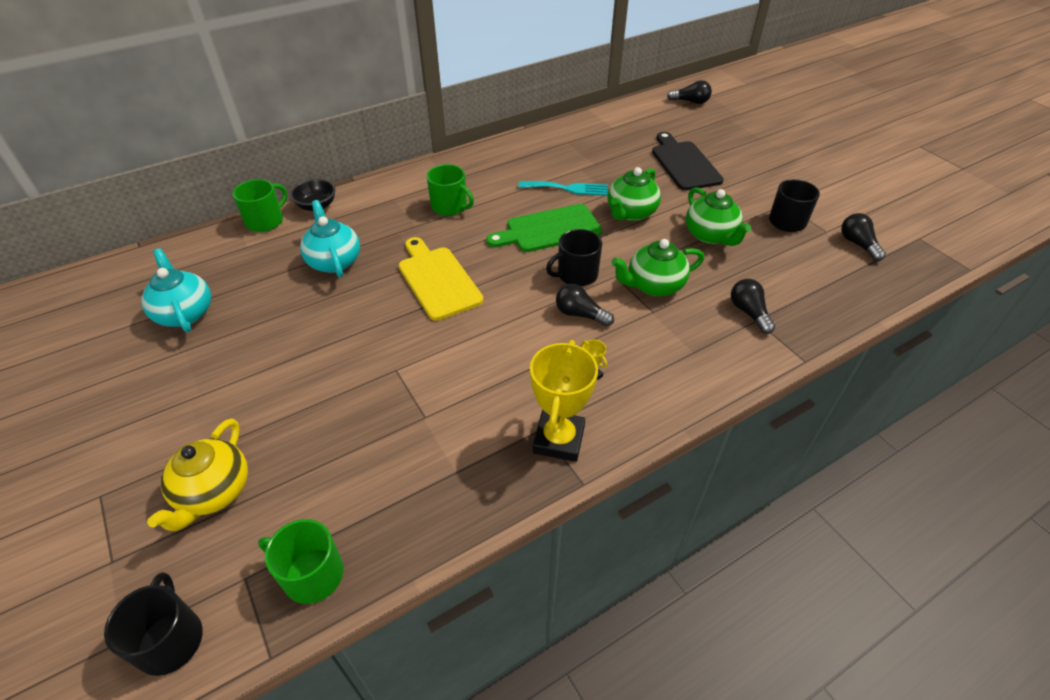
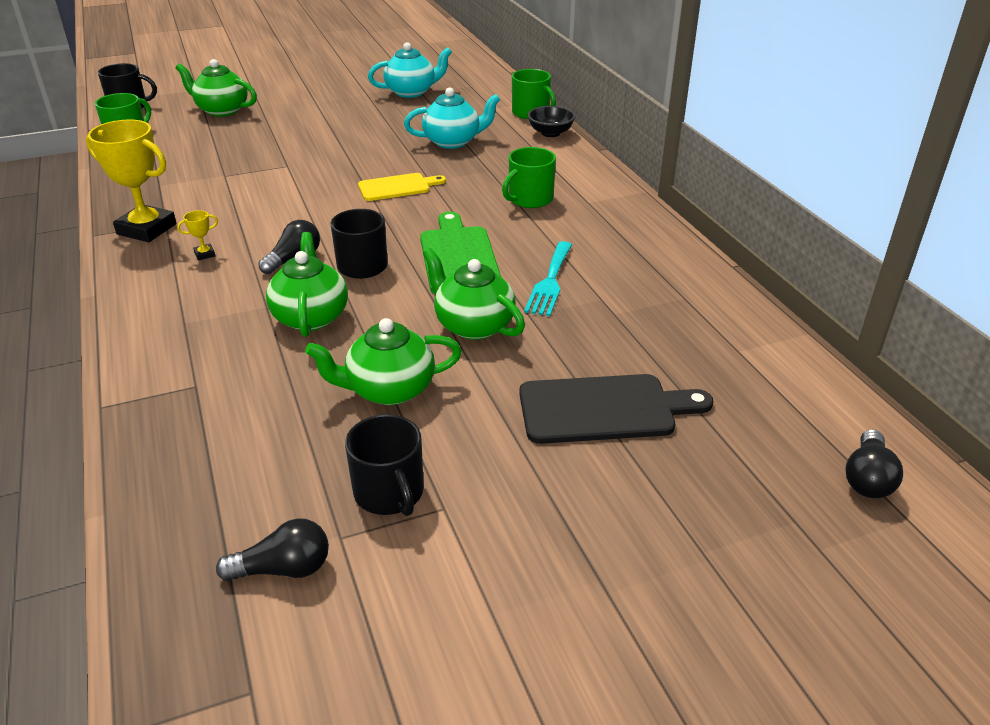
camera: 100 degrees right, 10 degrees down
yellow teapot [147,419,248,531] -> green teapot [176,59,257,117]
yellow cutting board [399,237,483,321] -> yellow cutting board [358,173,446,201], size x0.65
black light bulb [731,279,775,334] -> none

